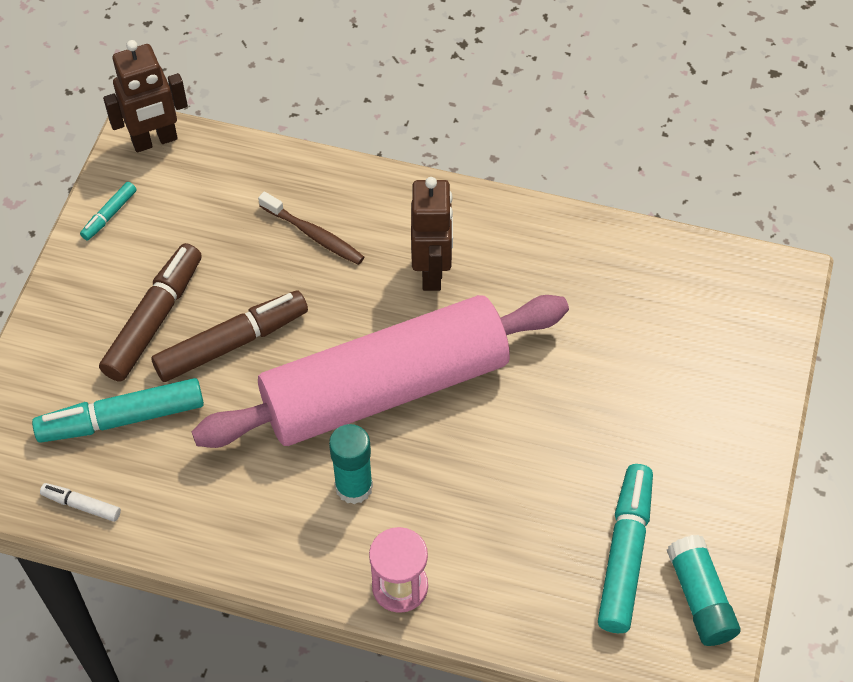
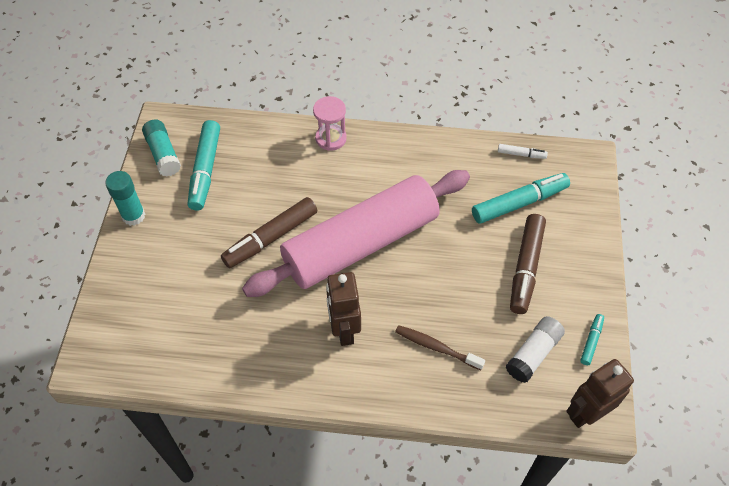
camera: 170 degrees right, 0 degrees up
brown marker [151,290,308,382] -> brown marker moved to [221,197,317,268]
turquoise glue stick [329,424,373,504] -> turquoise glue stick moved to [105,171,145,226]
none -> white glue stick [505,316,565,383]

